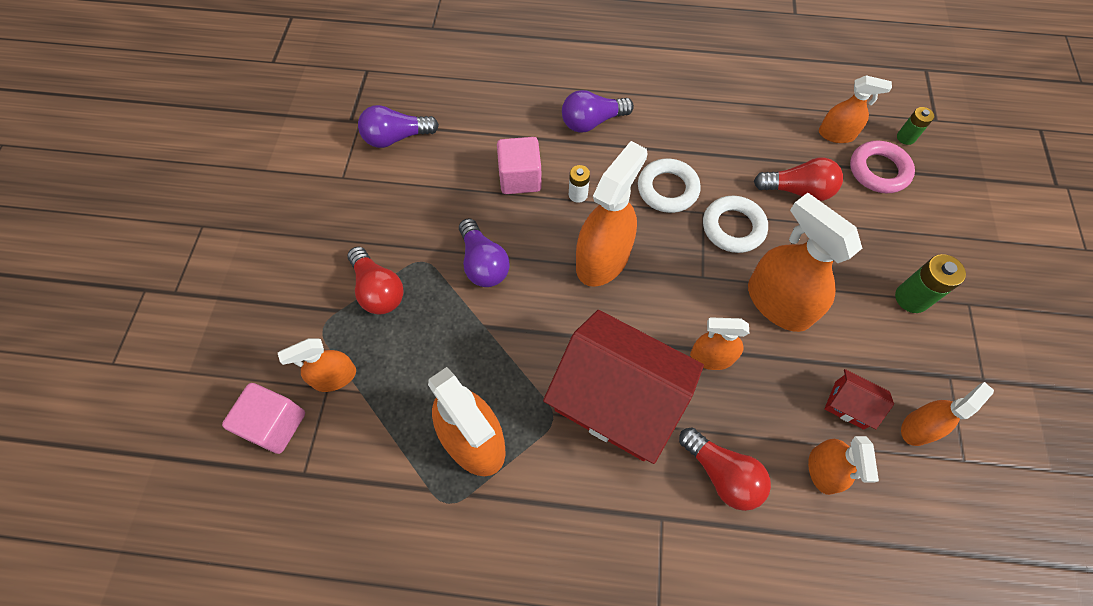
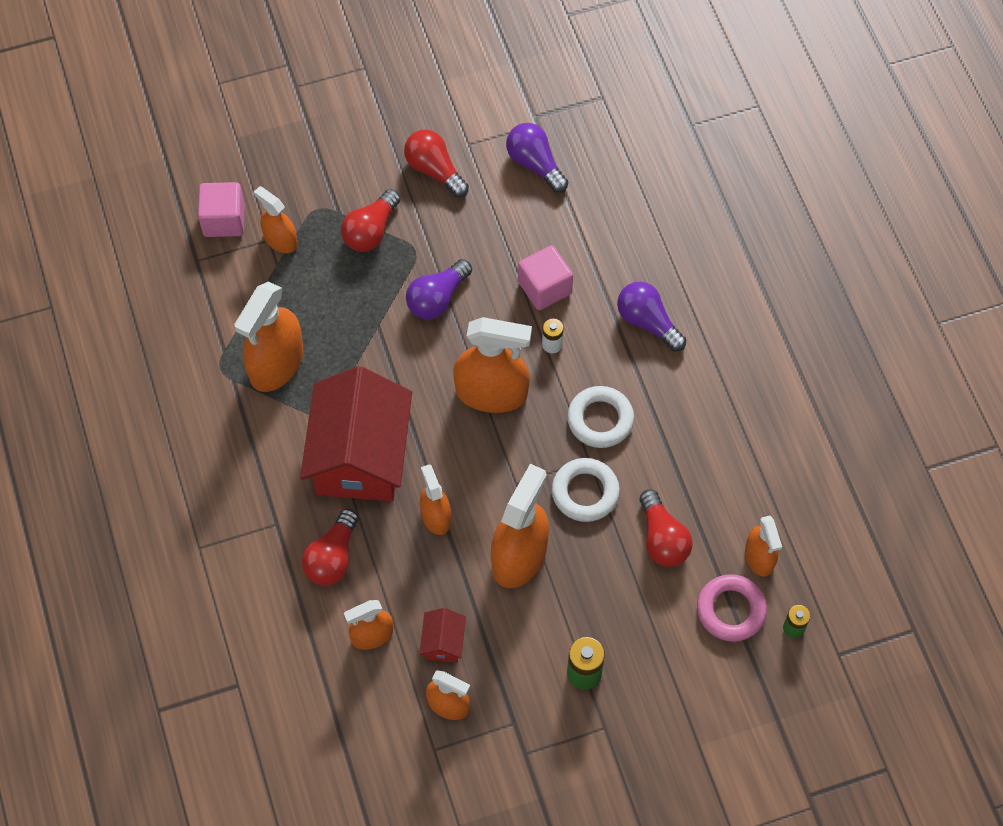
camera: 65 degrees right, 0 degrees up
none -> red light bulb [404,130,469,198]

